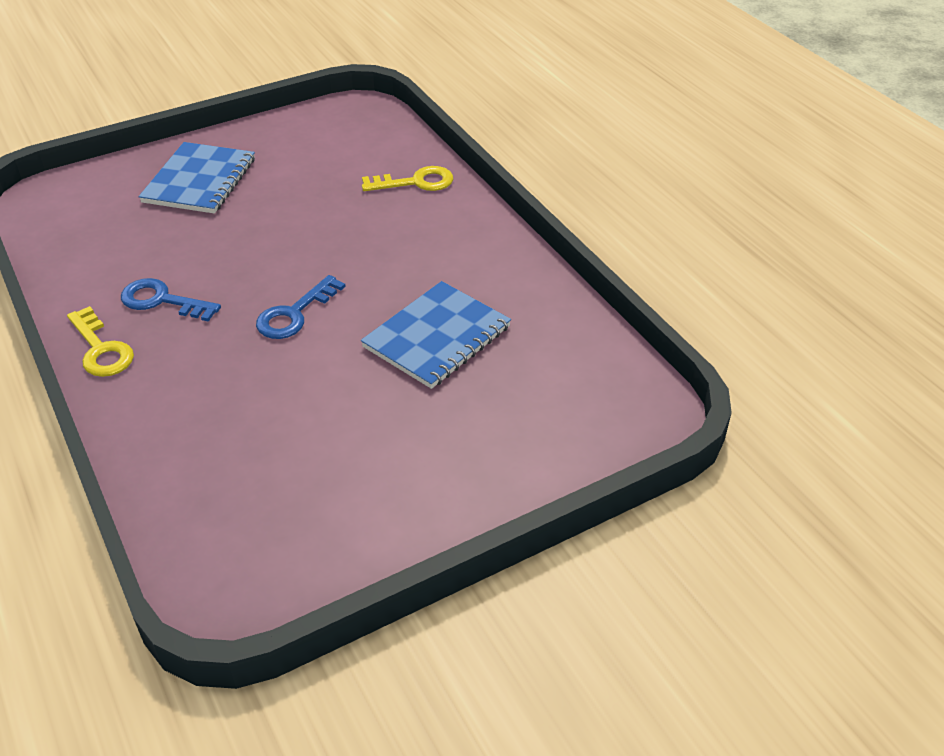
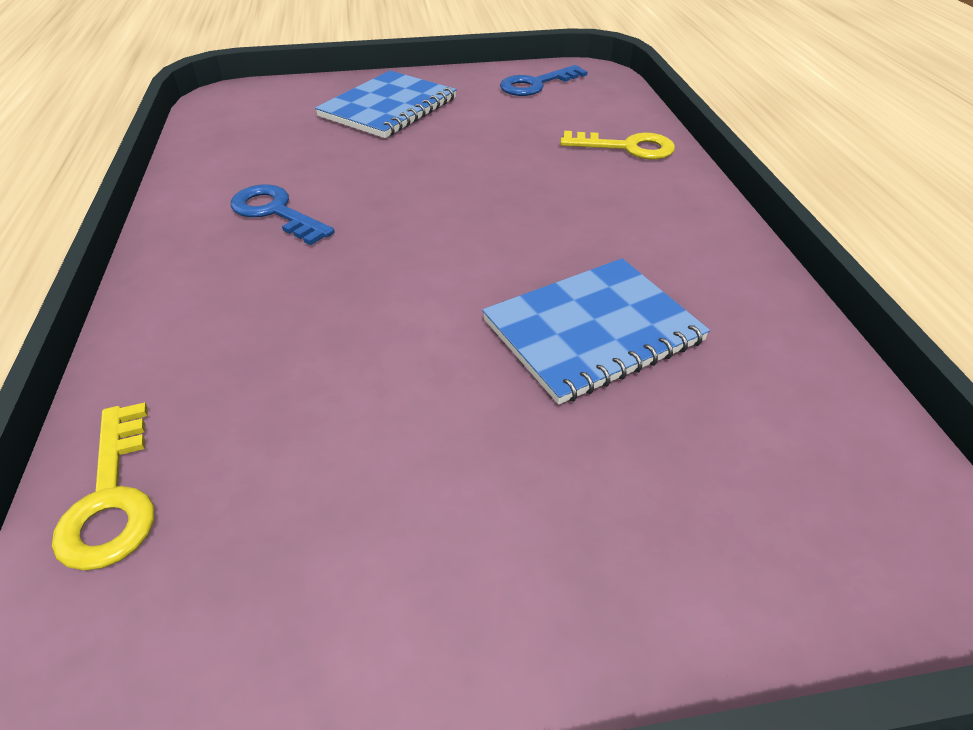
camera: 20 degrees right, 0 degrees up
yellow key [67,306,134,377] -> yellow key moved to [52,402,154,571]
blue key [256,275,346,339] -> blue key moved to [500,65,588,96]

